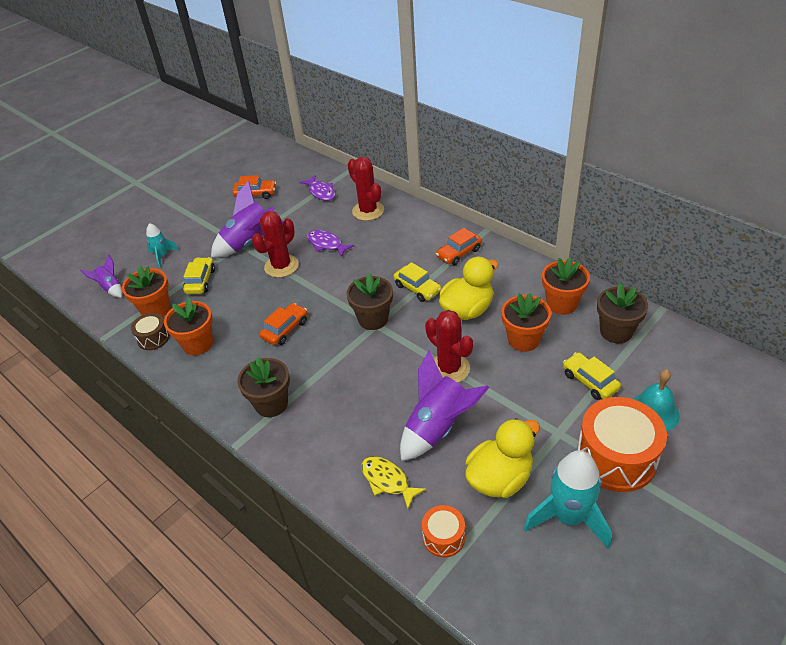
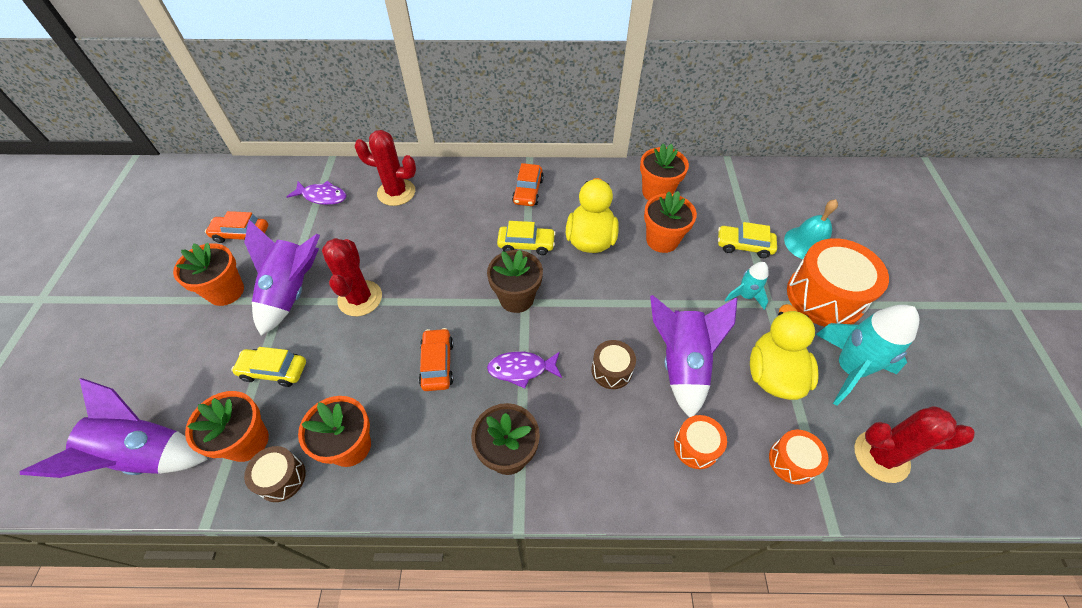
camera: 45 degrees left, 10 degrees up
purple rocket [80,254,122,298] -> purple rocket [20,378,208,478], size x1.88
turquoise rocket [146,223,179,268] -> turquoise rocket moved to [725,262,769,310]
yellow car [183,257,215,294] -> yellow car turned 45 degrees counterclockwise [231,347,306,387]
orange car [232,175,276,199] -> orange car turned 135 degrees counterclockwise [205,211,268,243]
purple fish [307,230,354,257] -> purple fish moved to [487,351,562,388]
yellow fish [361,456,426,509] -> orange drum [674,415,727,469]
red cactus [425,310,473,383] -> red cactus moved to [854,406,975,483]
brown flower pot [597,283,648,343] -> none
none -> orange flower pot [173,243,244,306]
none -> brown drum [591,340,636,389]

